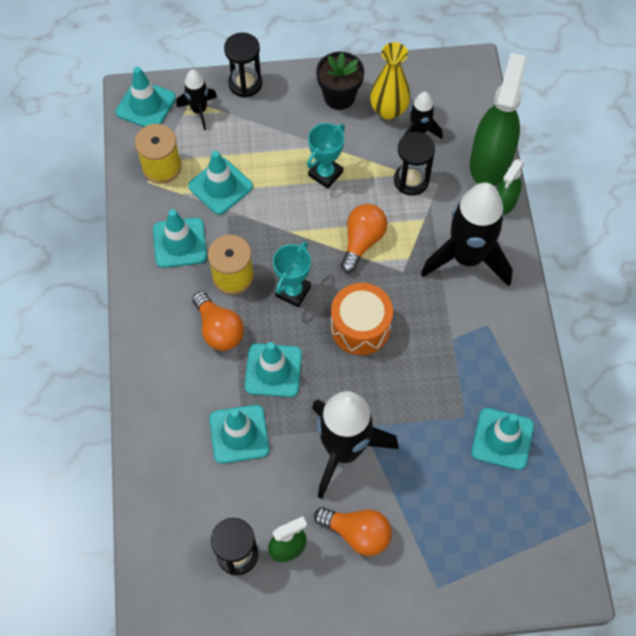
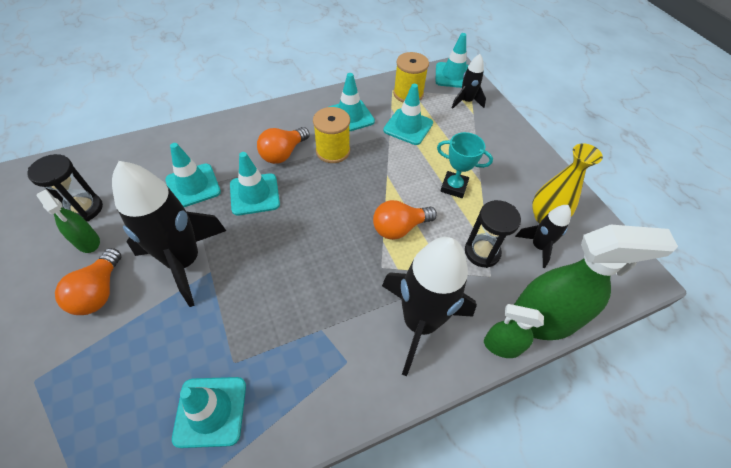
camera: 70 degrees right, 10 degrees down
black hourglass [224,32,262,98] -> none
turquoise trophy [273,242,311,307] -> none
black flower pot [316,52,364,110] -> none
orange drum [331,283,393,355] -> none
orange light bulb [341,204,387,273] -> orange light bulb turned 150 degrees clockwise [373,200,437,240]

